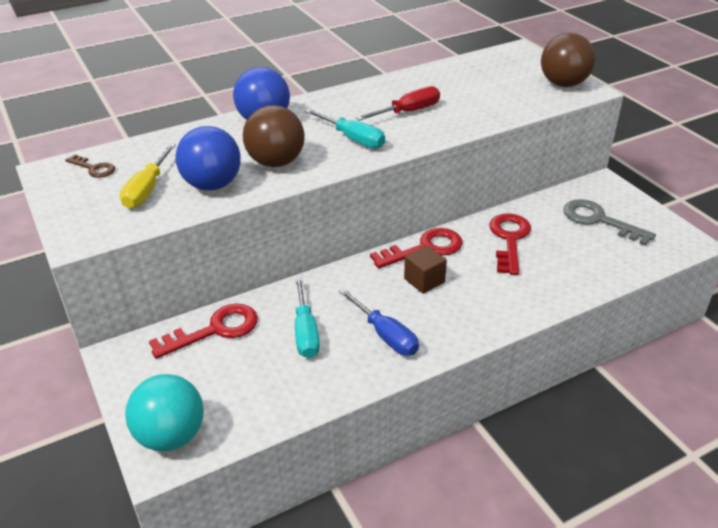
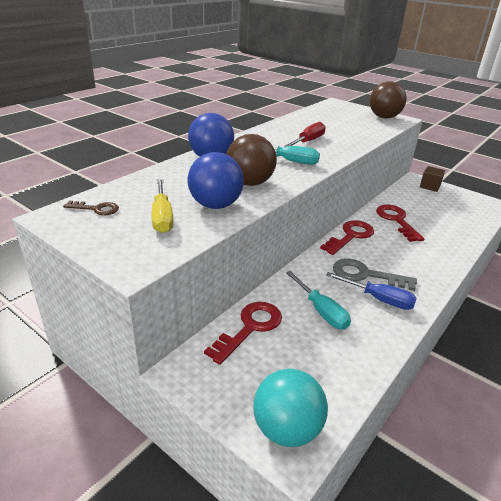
camera: 25 degrees left, 5 degrees down
brown cube [404,245,447,294] -> brown cube moved to [420,166,445,192]
grey key [563,199,656,246] -> grey key moved to [333,258,417,291]

